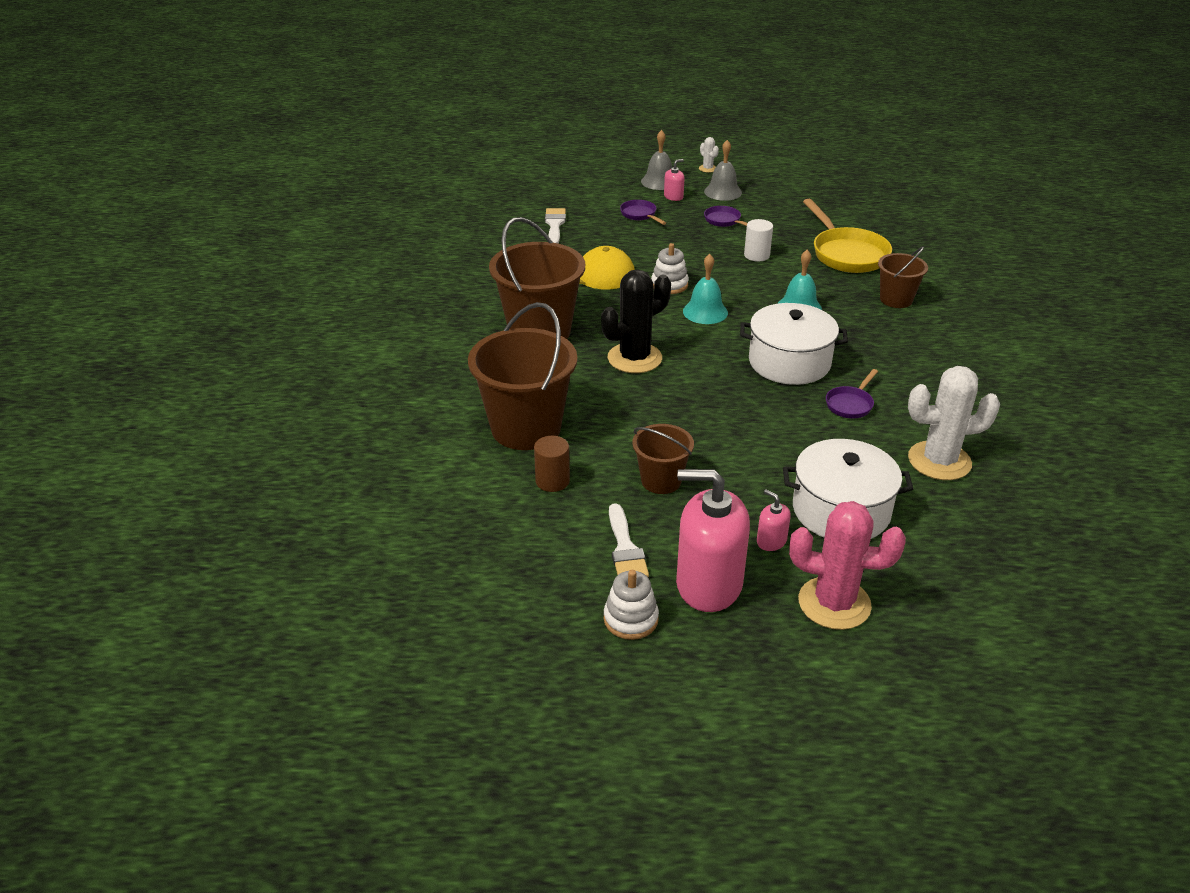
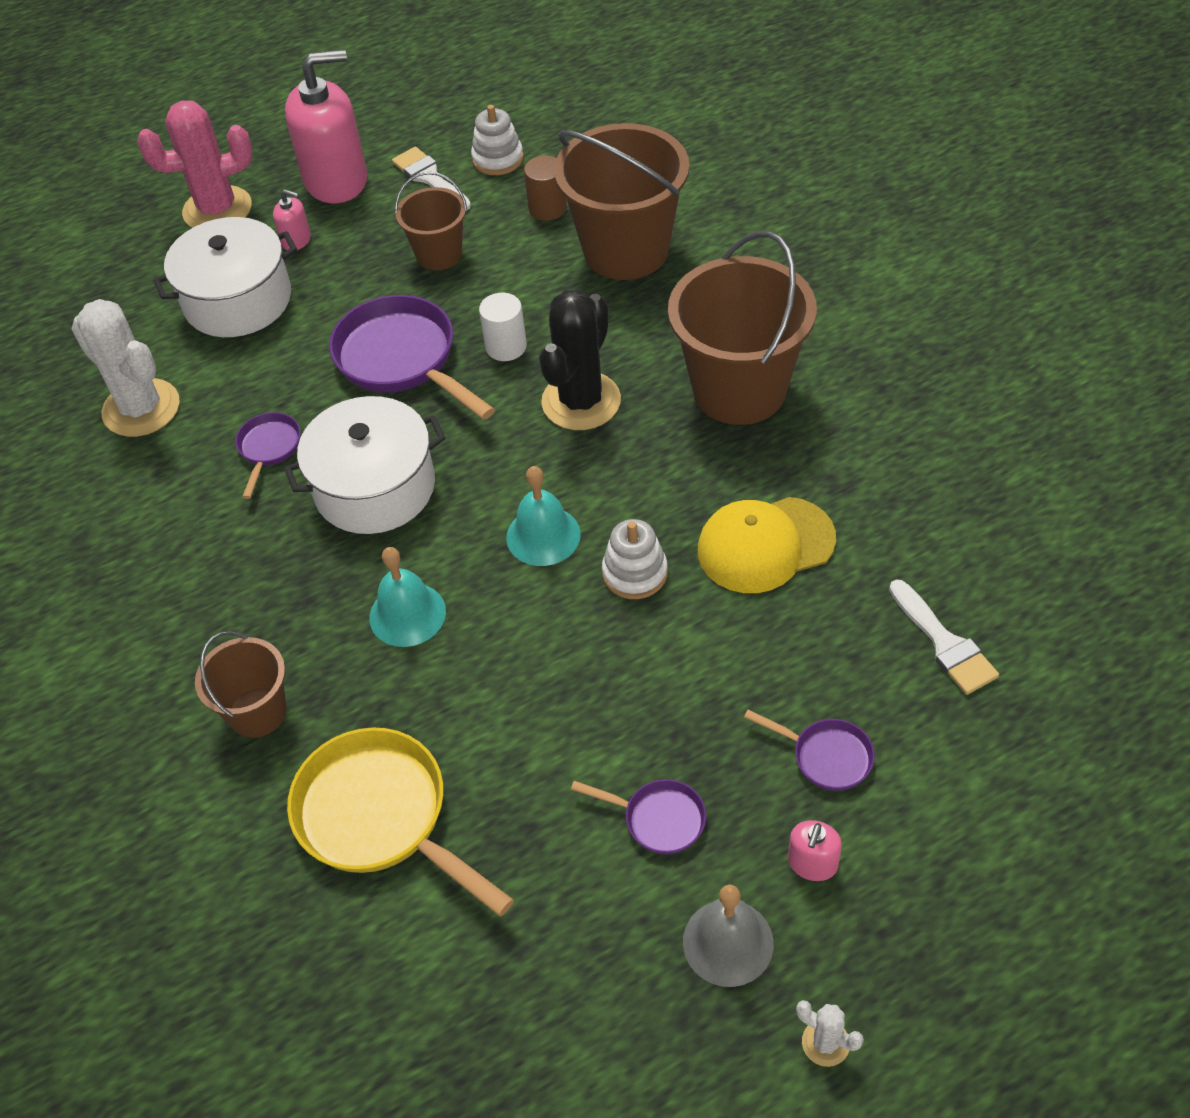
camera: 155 degrees right, 15 degrees up
white stacking toy [604,570,659,640] -> white stacking toy moved to [471,105,524,175]
grey bell [641,130,672,190] -> none
white cylinder [744,219,773,262] -> white cylinder moved to [479,293,527,361]
white cactus [908,366,1000,480] -> white cactus turned 75 degrees clockwise [71,299,180,437]
none -> purple pan [329,295,495,420]

